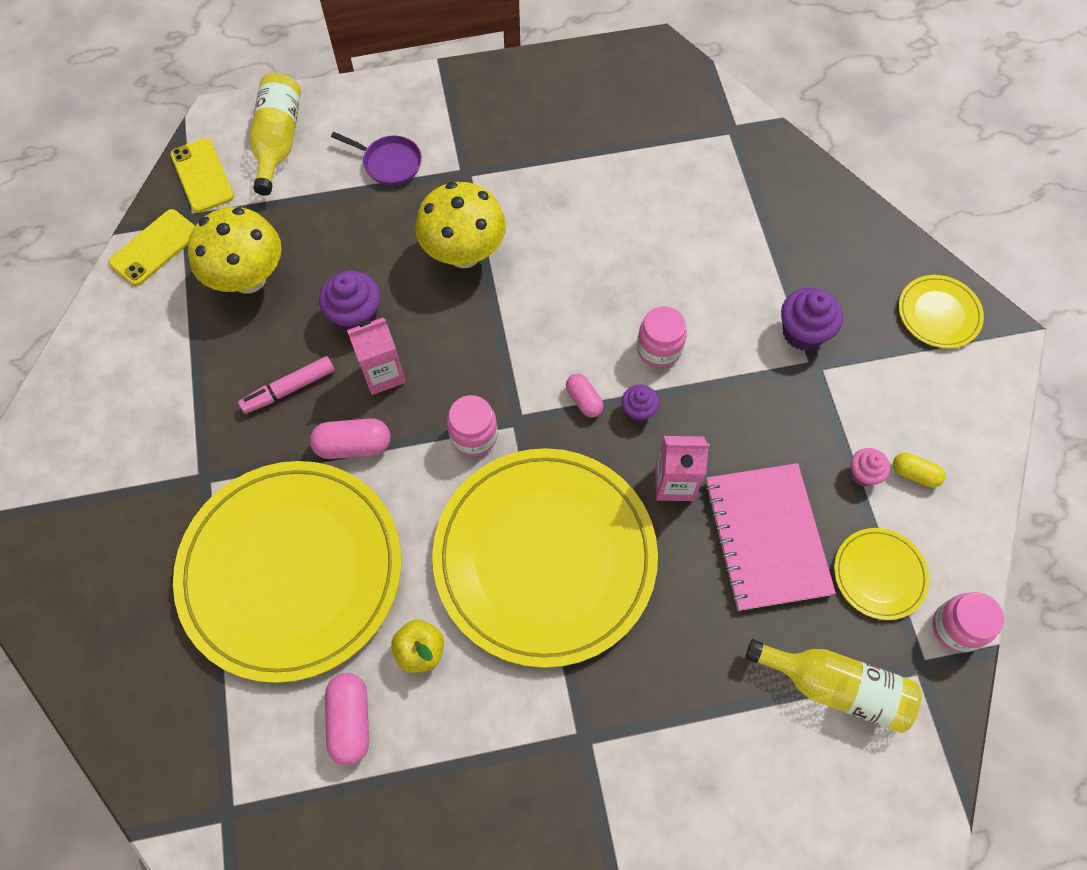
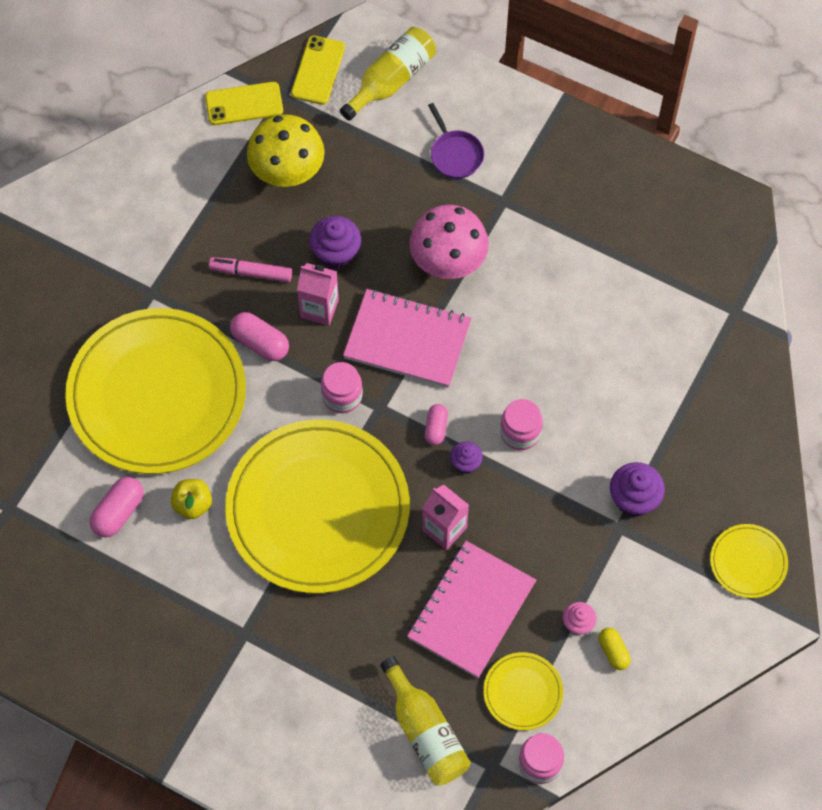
camera: 40 degrees right, 0 degrees up
yellow mushroom [415,182,506,268] -> pink mushroom [409,205,489,279]
none -> pink notebook [343,289,472,388]

